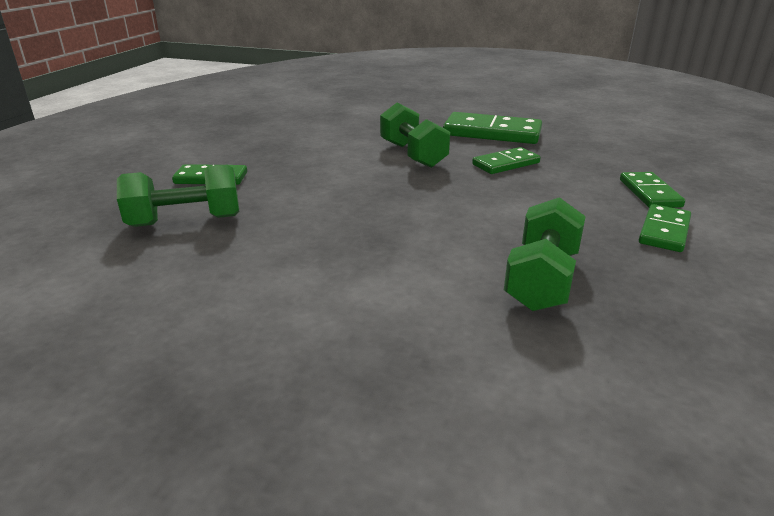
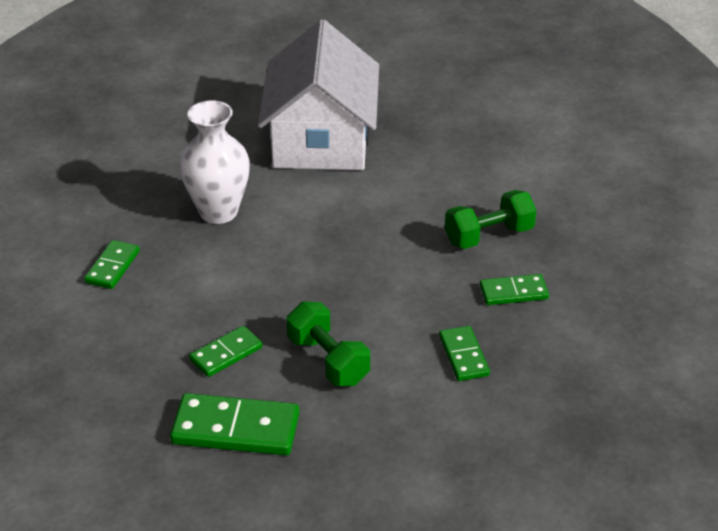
camera: 170 degrees right, 10 degrees up
green dumbbell [504,197,586,311] -> white vase [179,100,250,224]
green domino [620,172,685,208] -> green domino moved to [439,326,490,381]
none -> white house [258,19,379,170]

